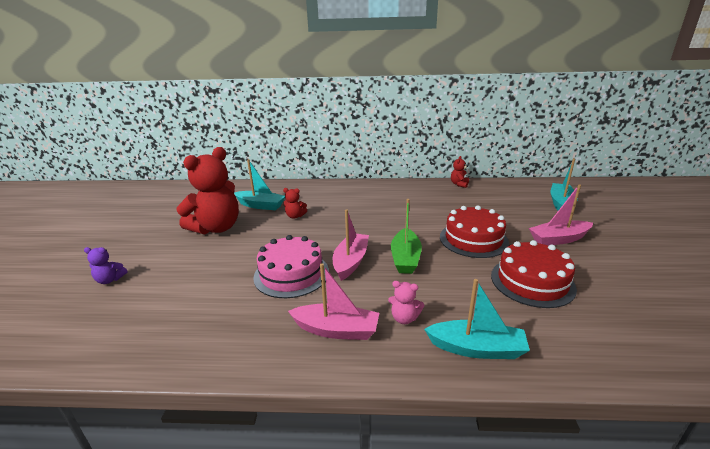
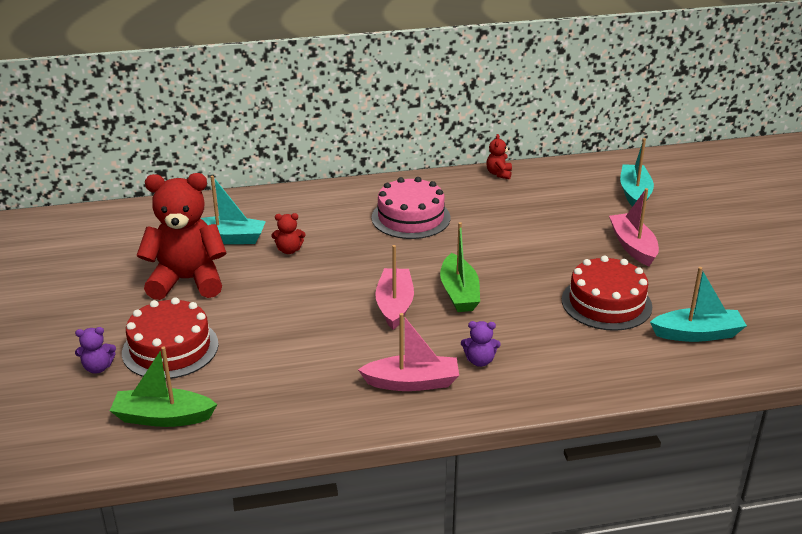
camera: 15 degrees left, 5 degrees up
red teddy bear [176,147,239,235] -> red teddy bear turned 120 degrees counterclockwise [136,173,227,300]
pink cake [253,235,329,298] -> pink cake moved to [372,177,450,239]
pink teddy bear [388,281,424,324] -> purple teddy bear [461,321,500,367]
turquoise boat [424,279,530,359] -> turquoise boat moved to [650,267,747,342]
red cake [440,206,509,258] -> red cake moved to [122,297,219,379]
pink boat [529,184,593,246] -> pink boat turned 105 degrees clockwise [609,188,659,266]
none -> green boat [110,346,217,427]

